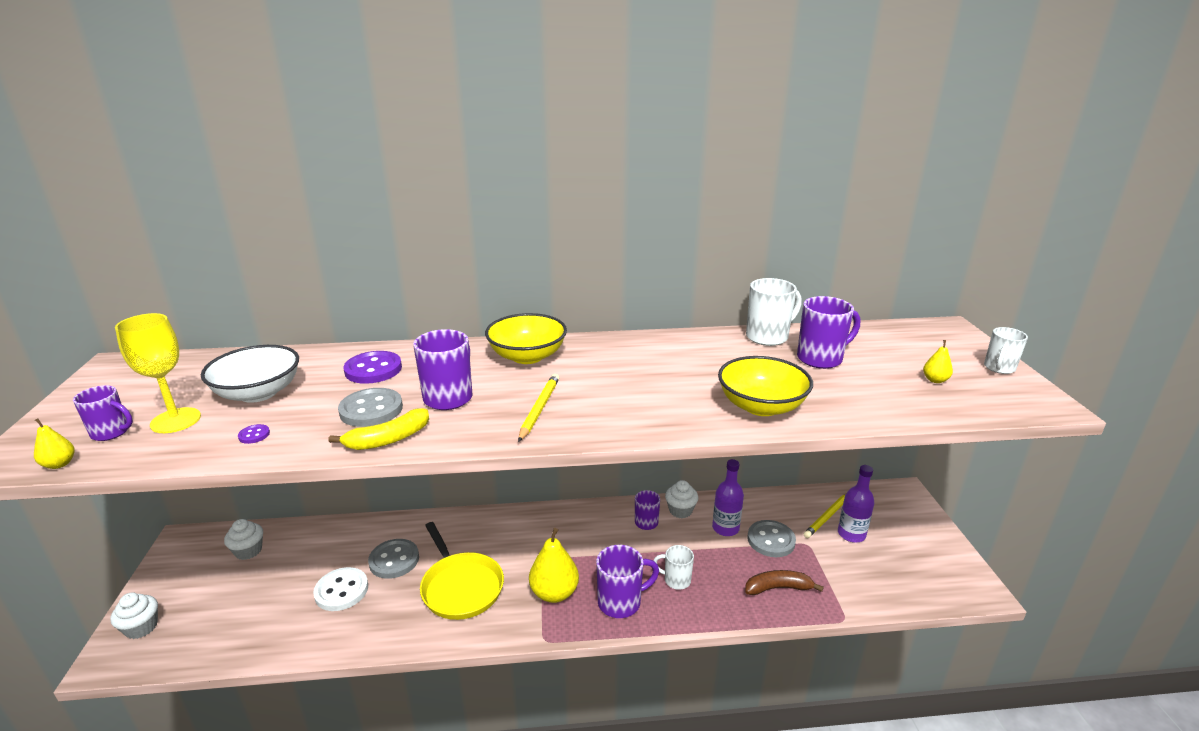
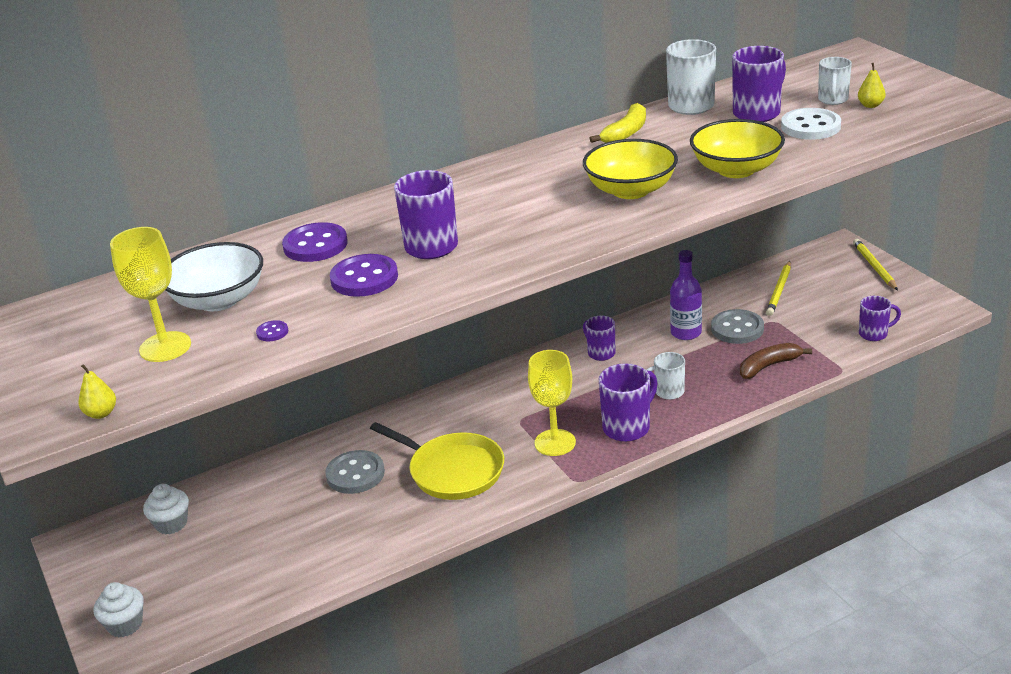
camera: 20 degrees left, 5 degrees up
purple mug [73,385,133,441] -> purple mug moved to [859,296,901,341]
white button [313,567,368,611] -> white button moved to [781,108,841,140]
yellow banana [329,408,429,450] -> yellow banana moved to [589,103,646,143]
grey button [338,388,403,427] -> purple button [330,254,398,297]
yellow bowl [485,313,567,364] -> yellow bowl moved to [583,139,678,199]
yellow pencil [518,374,559,442] -> yellow pencil moved to [853,239,898,290]
yellow pear [529,528,579,603] -> yellow goblet [528,350,576,456]
white cupcake [665,480,698,518] -> none
purple bottle [838,465,874,543] -> none
white mug [984,327,1028,374] -> white mug moved to [818,57,852,105]

